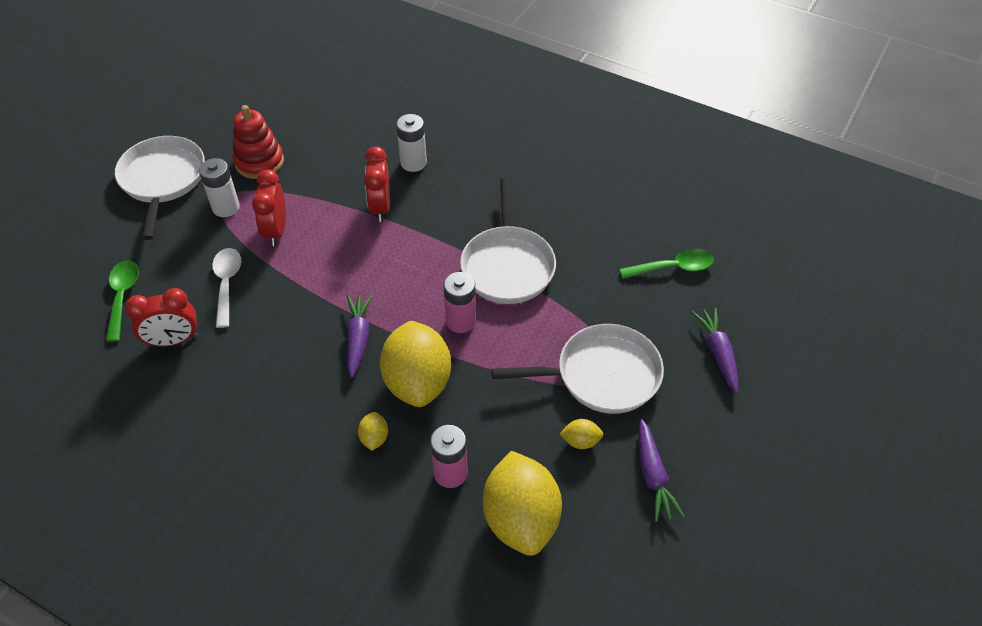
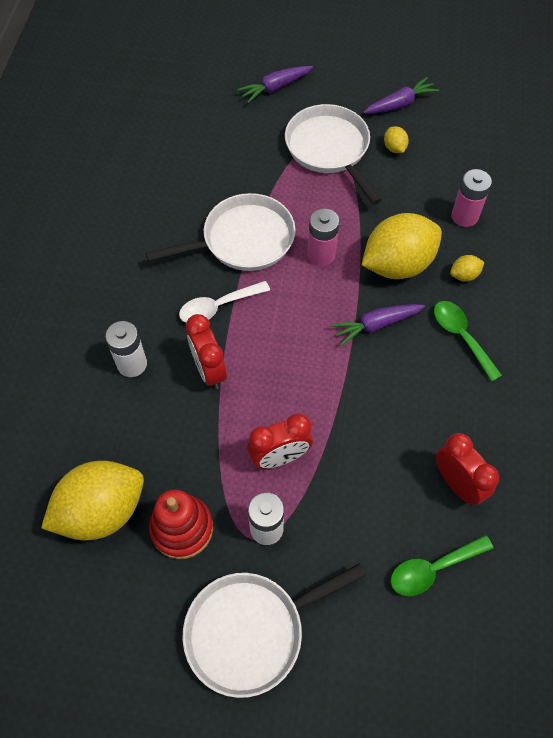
camera: 110 degrees left, 10 degrees up
white spoon [212,248,241,328] -> white spoon moved to [179,281,270,323]
red clock [364,147,390,222] -> red clock turned 90 degrees clockwise [186,314,227,389]
yellow lemon [483,451,562,556] -> yellow lemon moved to [41,461,144,541]
green spoon [620,249,714,279] -> green spoon moved to [434,301,502,382]

